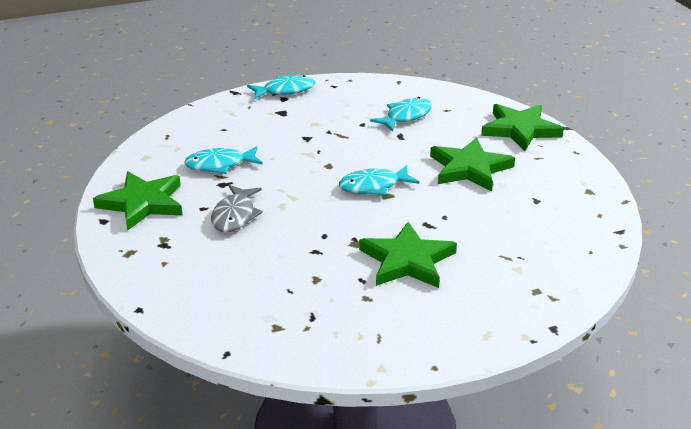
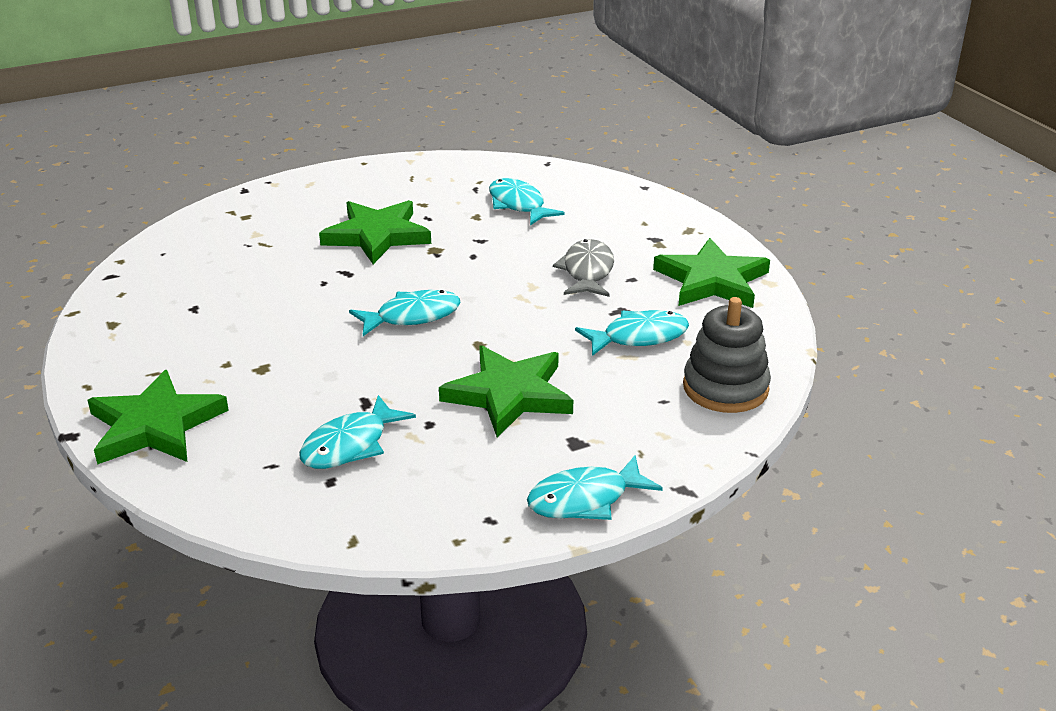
camera: 175 degrees right, 0 degrees up
green star [430,137,515,191] -> green star moved to [439,345,573,437]
none -> turquoise fish [489,178,565,225]
none -> grey stacking toy [683,297,771,413]

